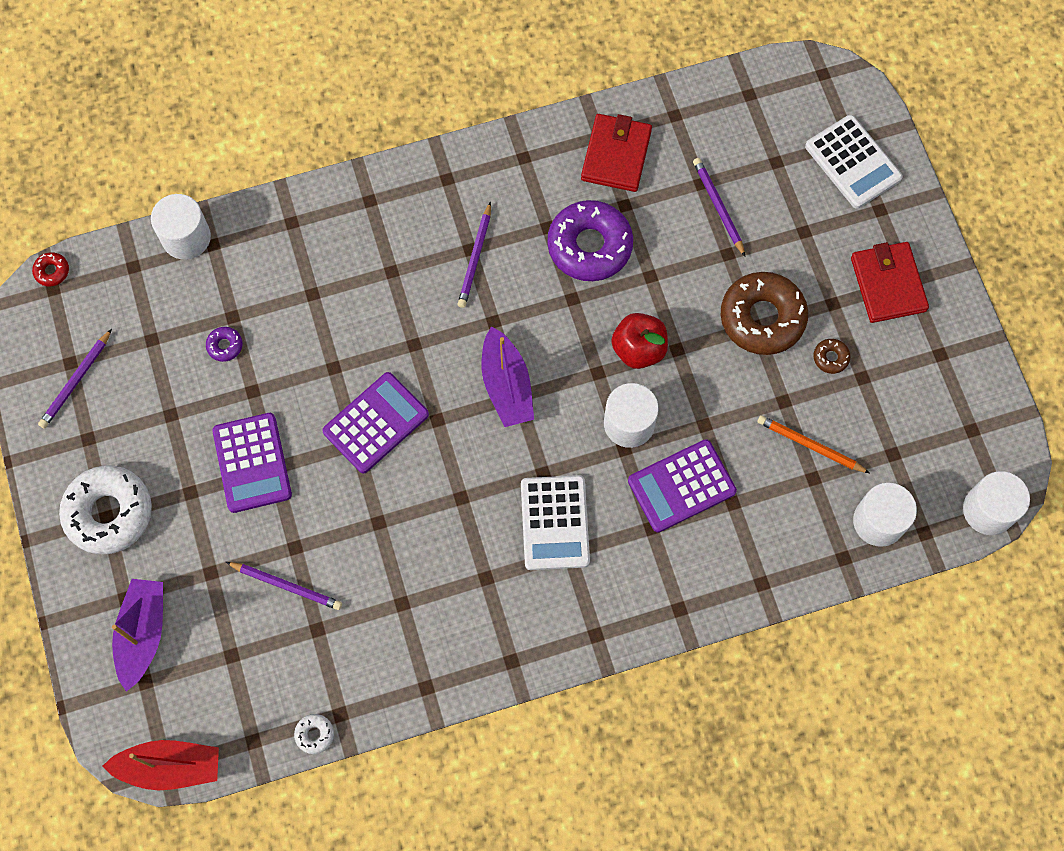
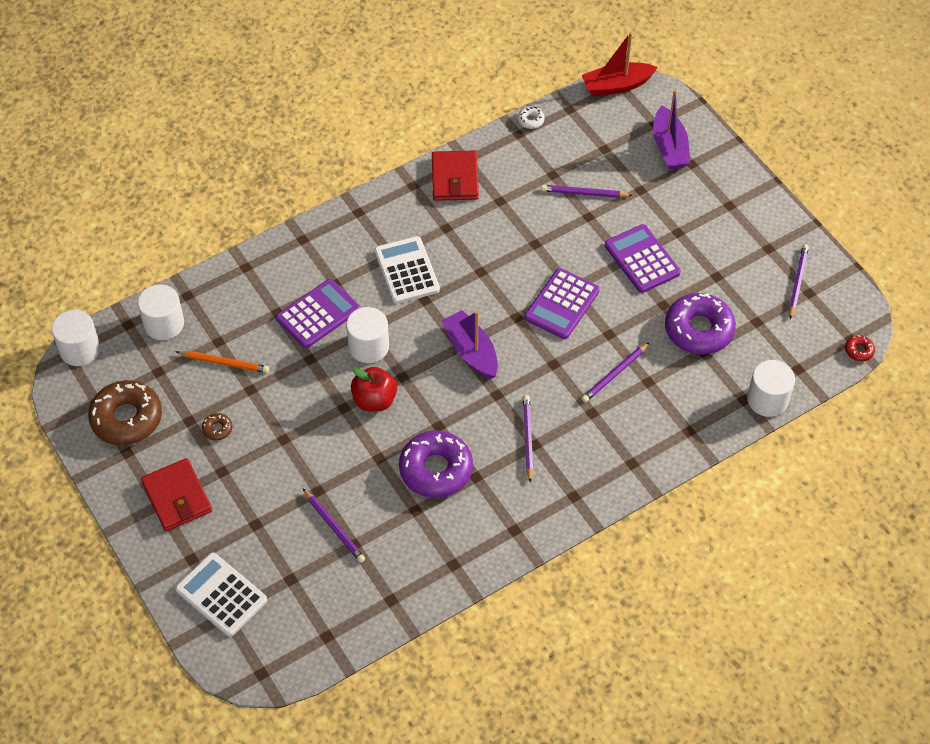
camera: 165 degrees right, 15 degrees down
white donut [59,465,152,554] -> none
purple donut [206,327,242,362] -> purple donut [665,293,736,355], size x2.39
red wallet [581,114,652,192] -> red wallet moved to [432,150,479,201]
brown donut [721,272,808,355] -> brown donut moved to [88,380,162,445]
none -> purple pencil [581,342,650,402]

